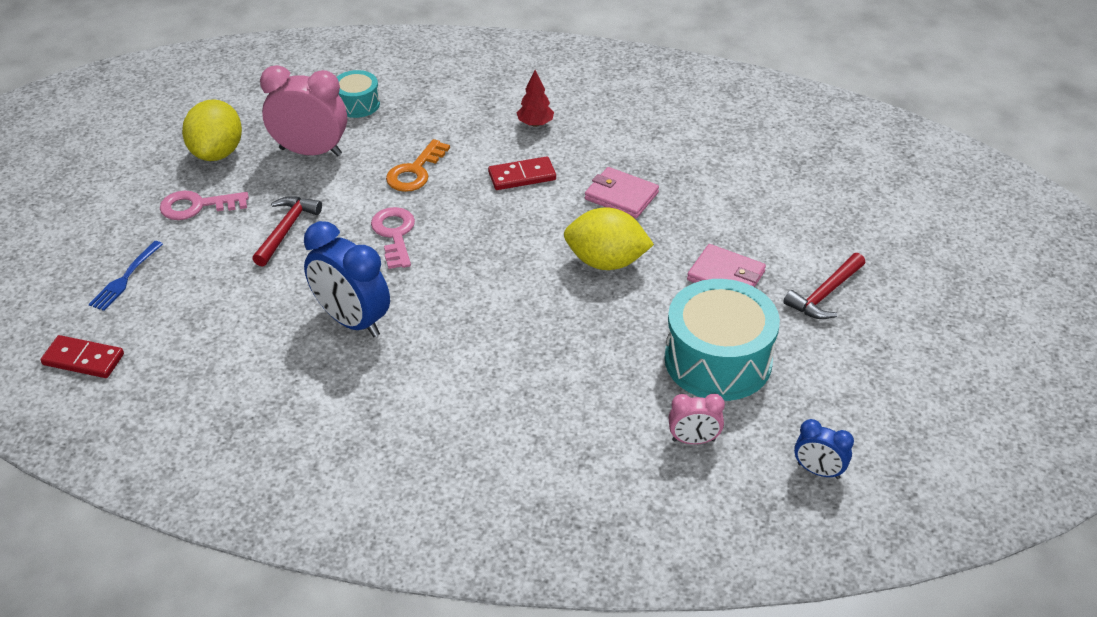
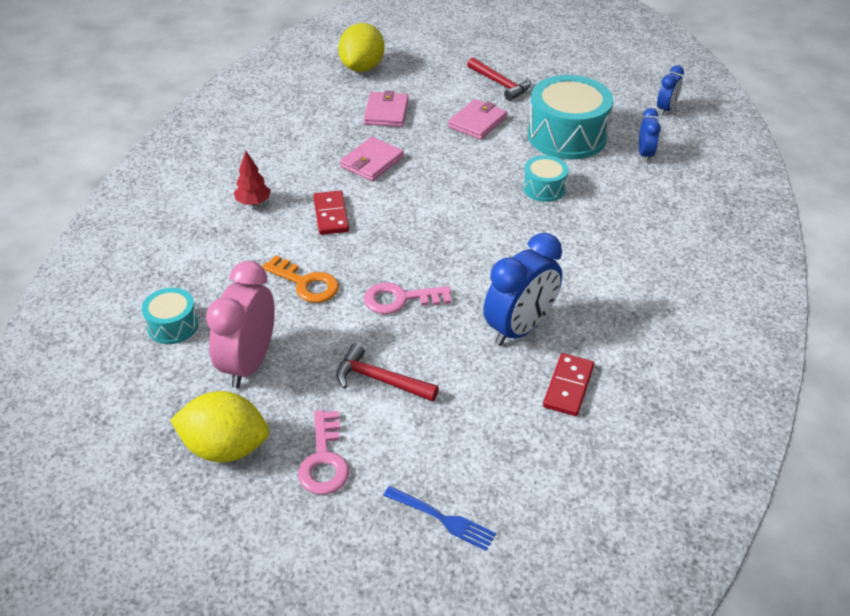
camera: 85 degrees left, 0 degrees up
red domino [41,335,124,378] -> red domino moved to [543,353,594,416]
yellow lemon [564,207,654,270] -> yellow lemon moved to [338,23,385,72]
pink clock [669,394,725,444] -> blue clock [639,108,661,163]
none -> pink wallet [363,90,409,127]
none -> turquoise drum [523,155,568,202]

